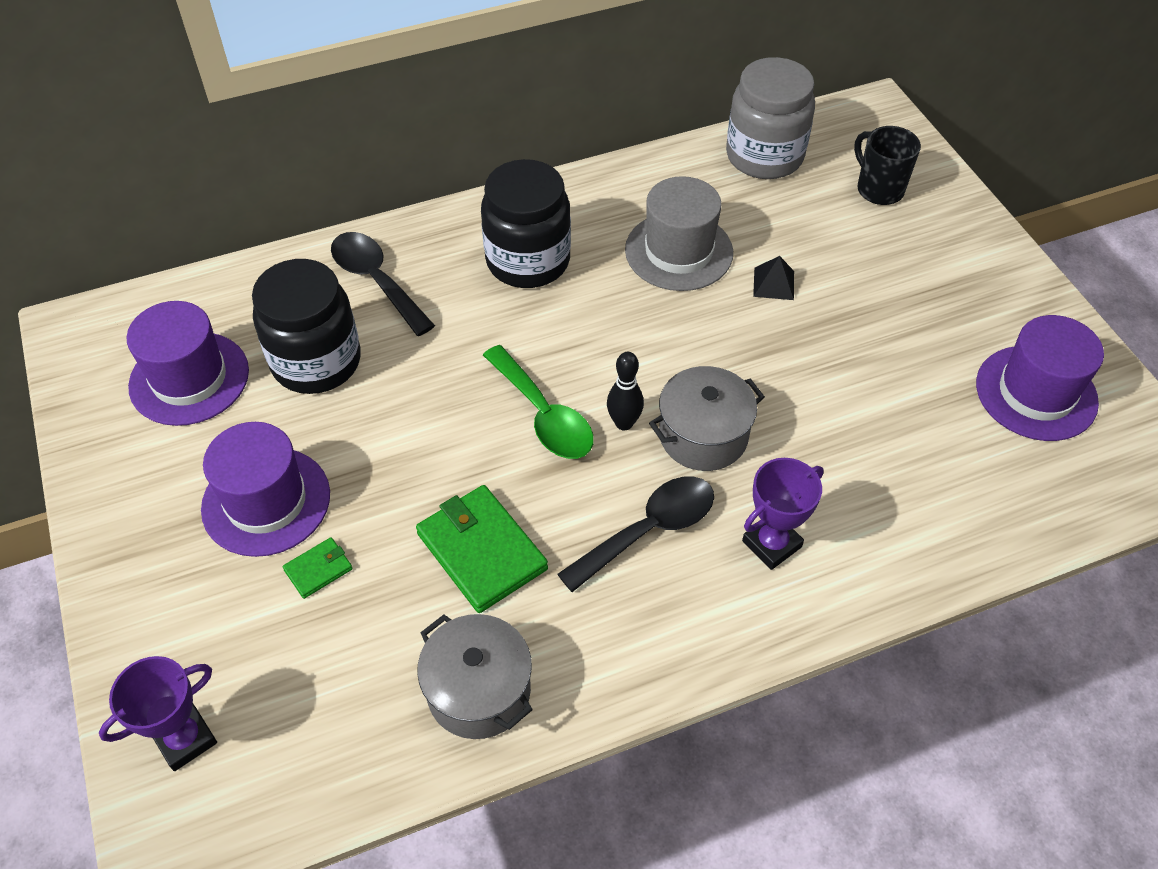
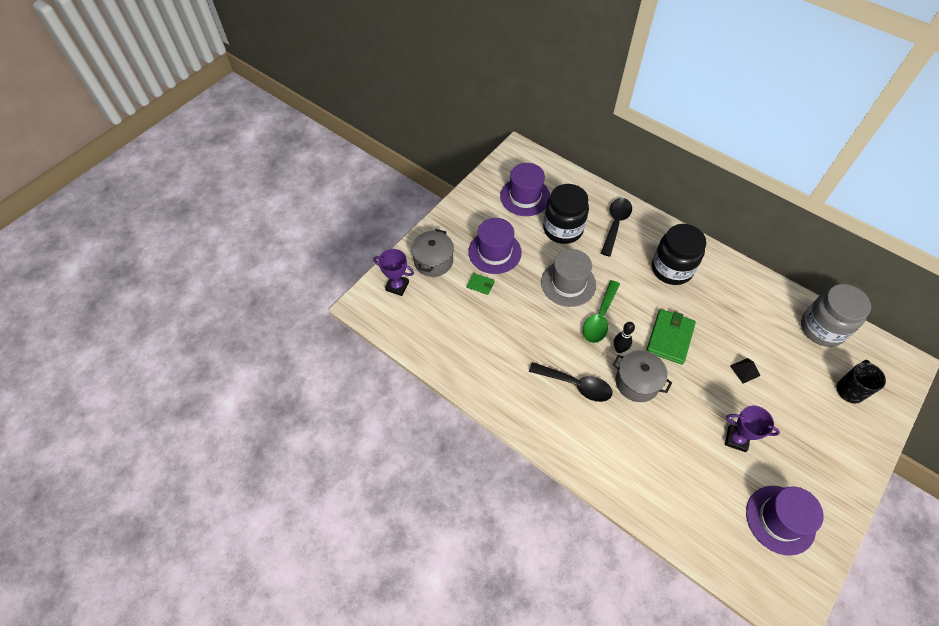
camera: 60 degrees right, 5 degrees up
green wallet [416,485,548,613] -> green wallet moved to [646,309,696,365]
grey pot [417,614,533,739] -> grey pot moved to [411,229,454,277]
grey hat [625,176,733,291] -> grey hat moved to [541,249,596,307]
purple trophy [742,458,824,570] -> purple trophy moved to [725,405,780,452]

